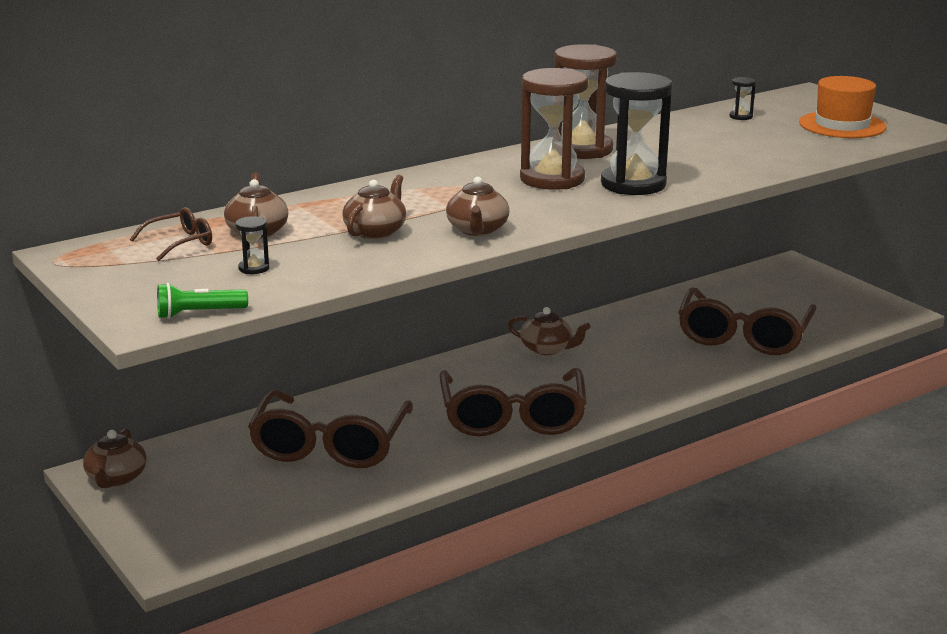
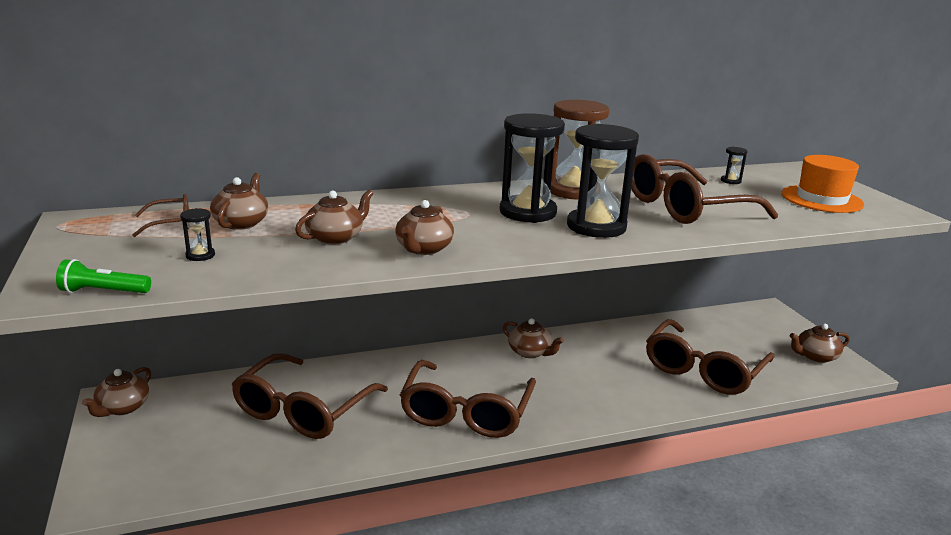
camera: 15 degrees right, 0 degrees up
brown hourglass [520,68,589,190] -> black hourglass [499,113,565,223]
none -> brown glasses [631,154,778,224]
none -> brown teapot [789,324,850,363]

